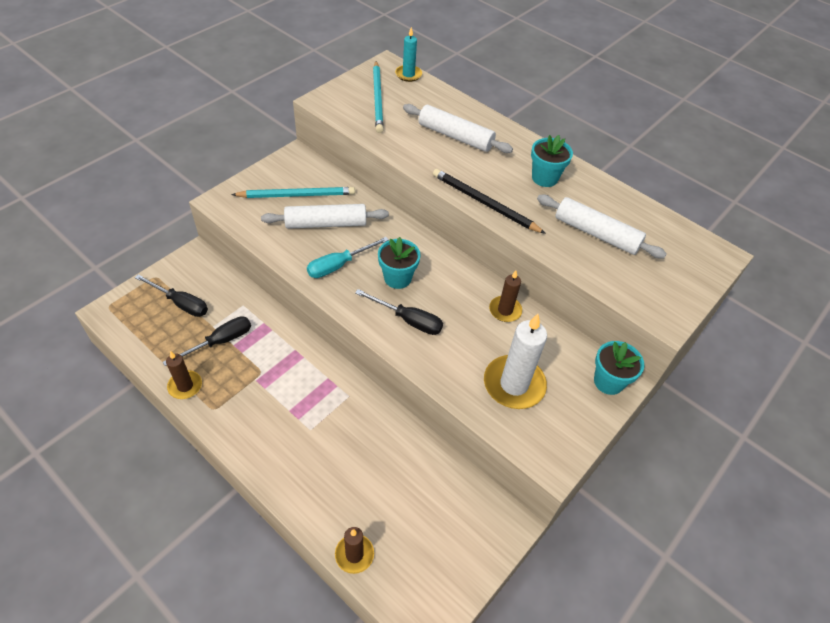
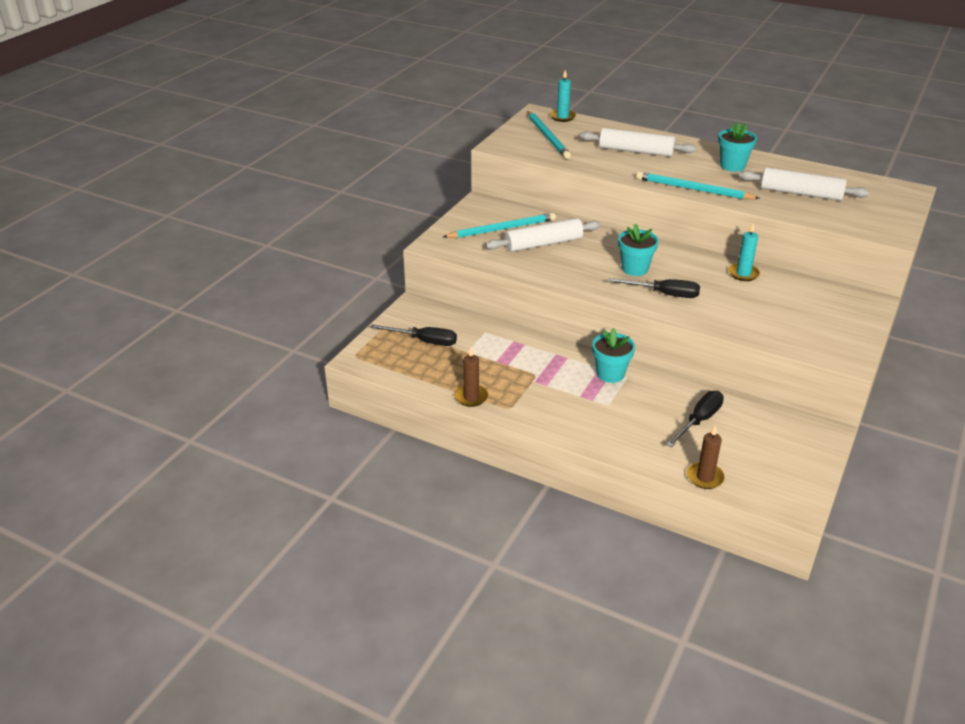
camera: 10 degrees left, 15 degrees down
black screwdriver [163,316,251,366] -> black screwdriver moved to [666,391,724,447]
turquoise screwdriver [307,237,389,278] -> none
black pencil [433,169,546,234] -> turquoise pencil [636,171,760,199]
white candle [484,314,547,409] -> none
brown candle [489,271,522,322] -> turquoise candle [728,223,760,281]
turquoise flower pot [594,341,644,395] -> turquoise flower pot moved to [592,328,635,383]

